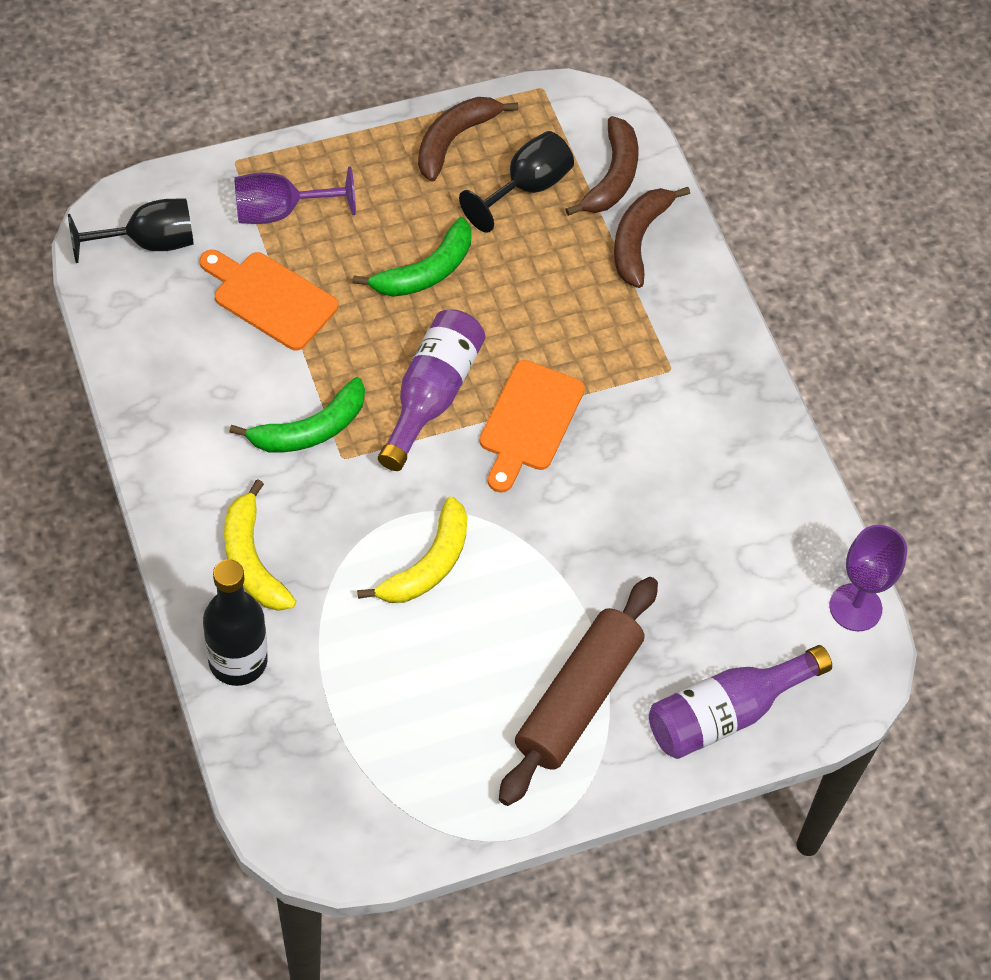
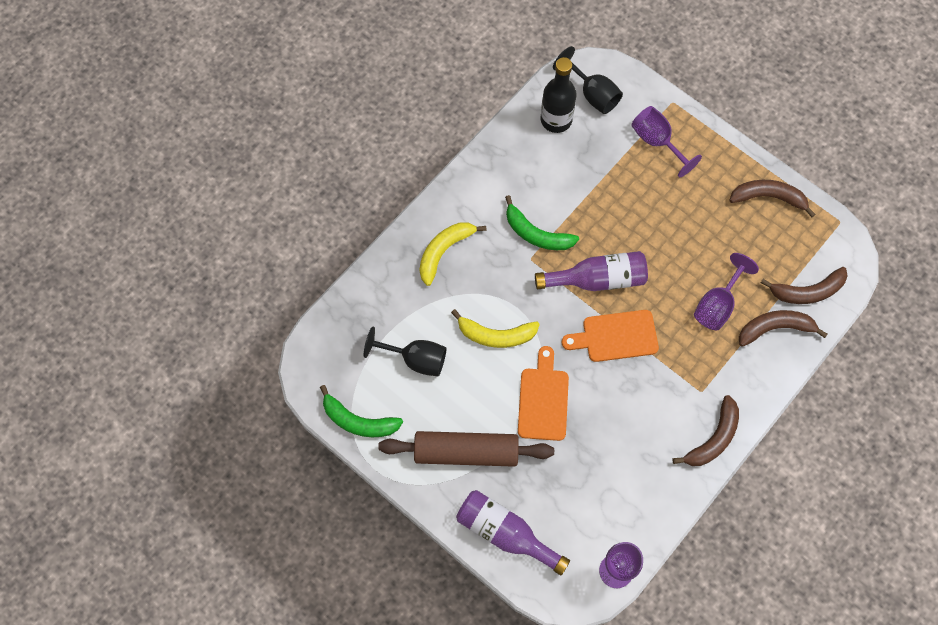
camera: 65 degrees right, 10 degrees up
orange cutting board [200,250,338,351] -> orange cutting board moved to [518,346,569,441]
black bottle [203,559,268,686] -> black bottle moved to [541,57,577,133]
green banana [353,217,472,297] -> green banana moved to [320,385,403,437]
black goblet [459,131,574,233] -> black goblet moved to [364,327,447,377]
none -> brown banana [672,395,739,466]
none -> purple goblet [694,253,759,330]

